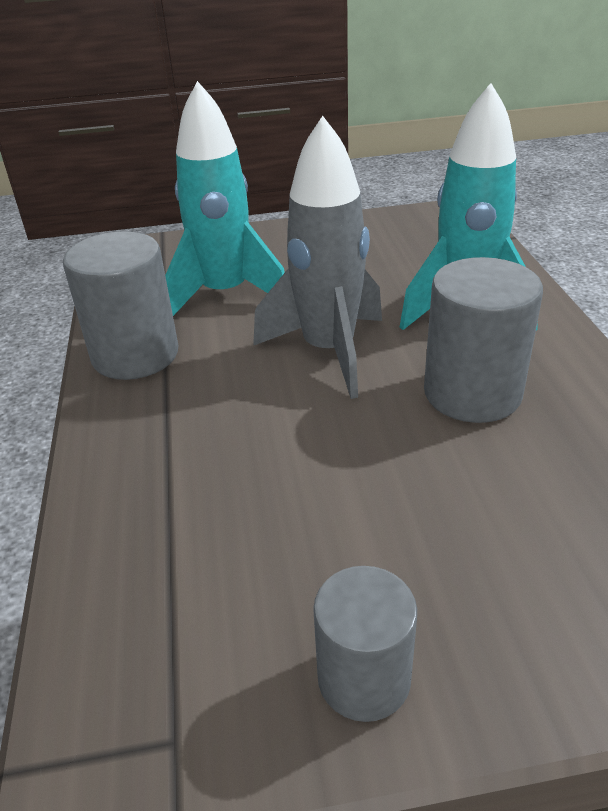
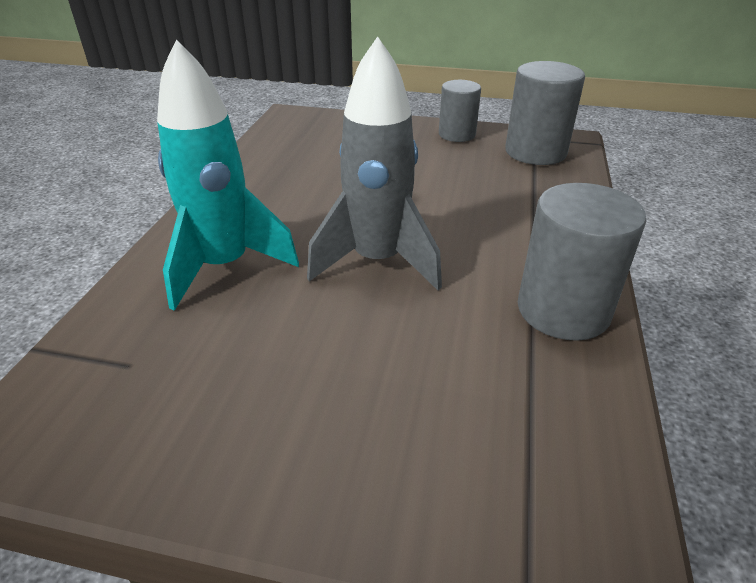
camera: 160 degrees left, 0 degrees up
turquoise rocket [165,81,285,316] -> none
grey cylinder [424,257,543,423] -> grey cylinder moved to [505,61,585,165]

